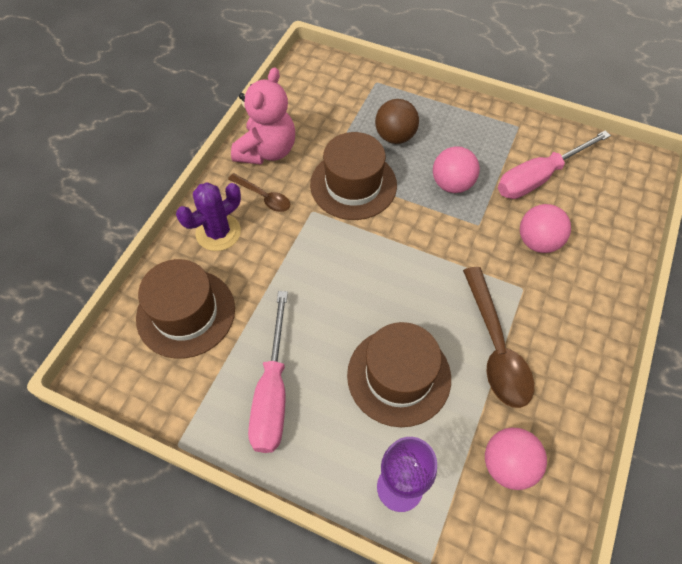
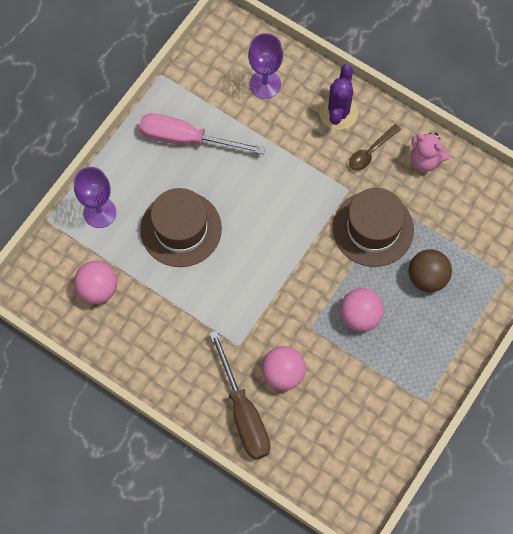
camera: 100 degrees right, 10 degrees up
brown hat [136,259,235,358] -> purple goblet [248,33,283,99]
purple cactus [176,182,241,251] -> purple cactus turned 45 degrees clockwise [319,64,358,130]
pink teddy bear [231,67,295,165] -> pink teddy bear [411,133,450,172], size x0.64
brown spoon [463,267,534,408] -> none
pink screwdriver [498,130,611,199] -> none
none -> brown screwdriver [209,330,270,460]

